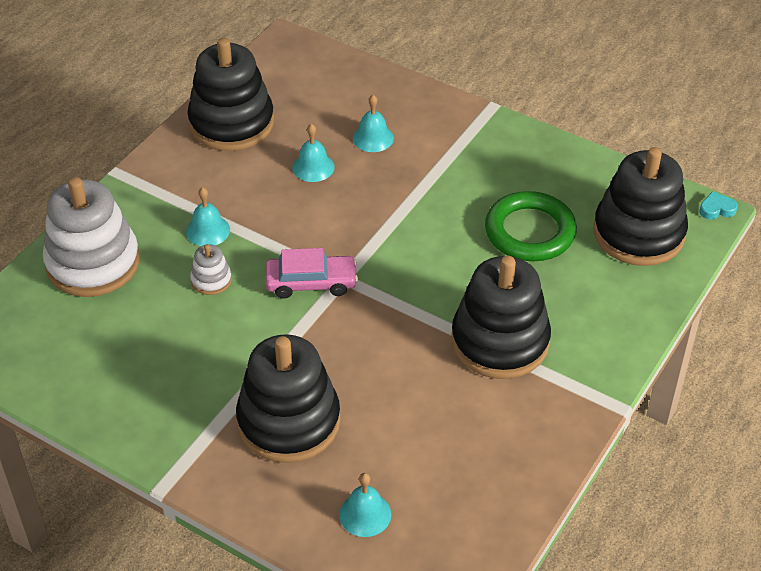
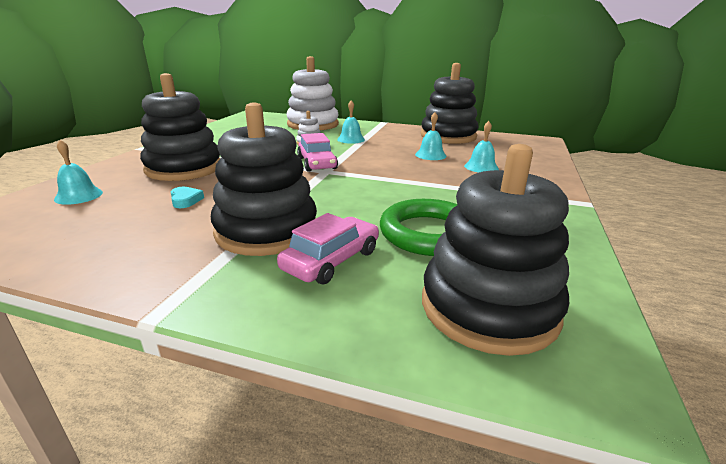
camera: 75 degrees right, 20 degrees down
turquoise heart [699,191,738,220] -> turquoise heart moved to [171,187,204,208]
none -> pink car [277,213,379,284]

